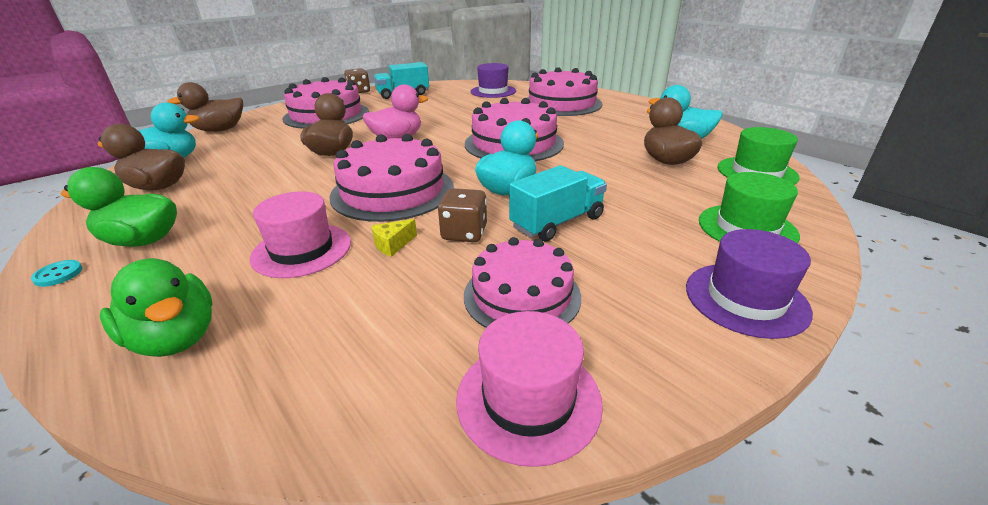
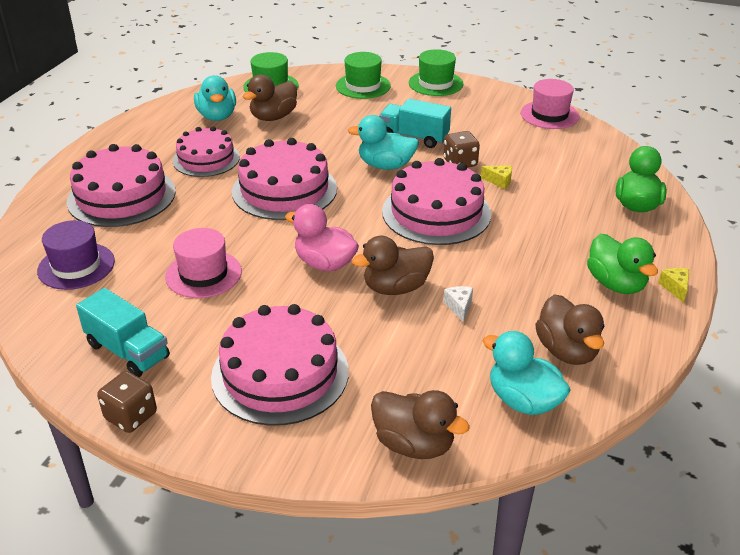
camera: 120 degrees left, 5 degrees up
turquoise button [31,260,82,287] -> yellow cheese [658,268,689,303]
pink hat [250,191,351,278] -> pink hat moved to [165,228,242,298]
pink cake [464,237,581,328] -> pink cake moved to [173,126,240,177]
purple hat [686,229,813,339] -> green hat [409,49,463,96]
none -> white cheese [443,286,473,323]

